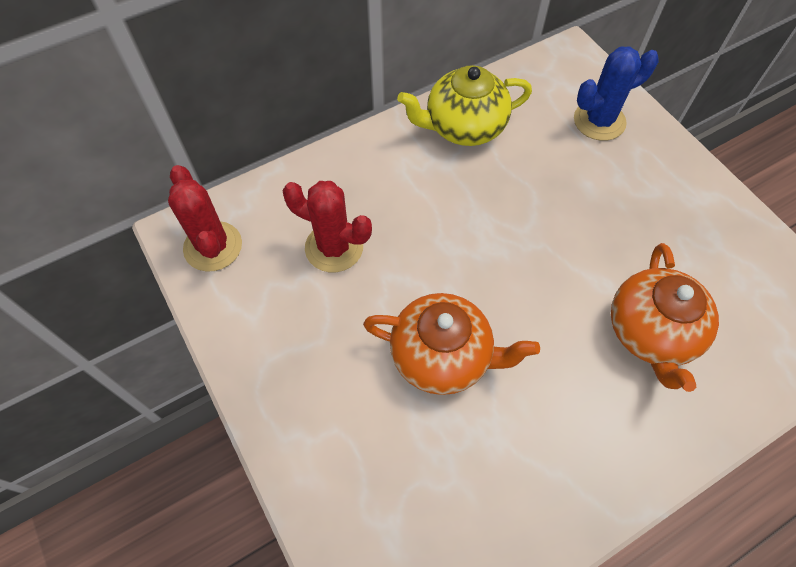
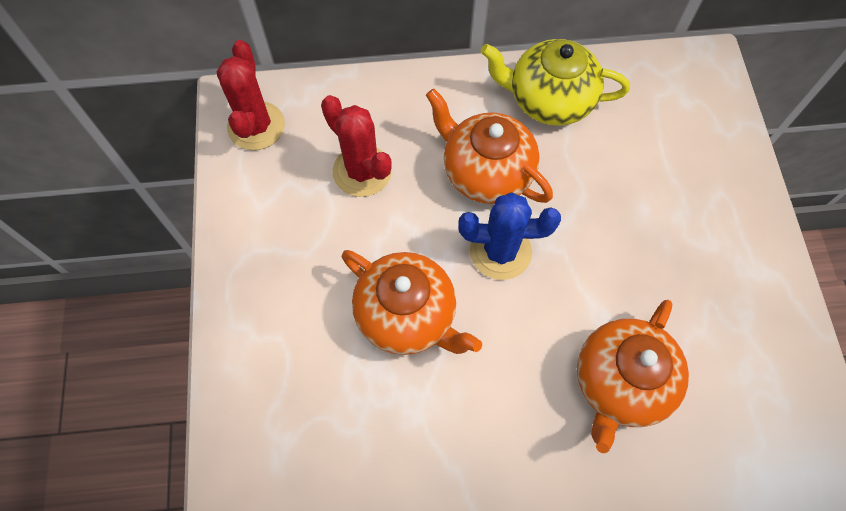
camera: 25 degrees right, 5 degrees up
blue cactus [574,46,659,141] -> blue cactus moved to [458,192,561,280]
none -> orange teapot [426,88,553,204]

